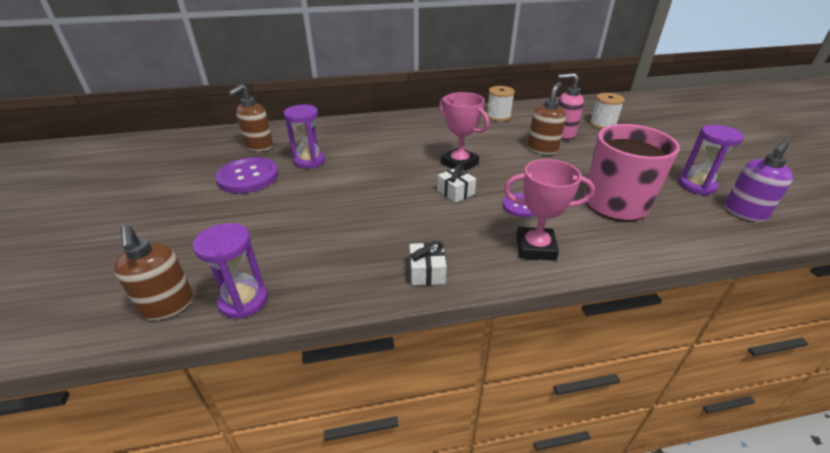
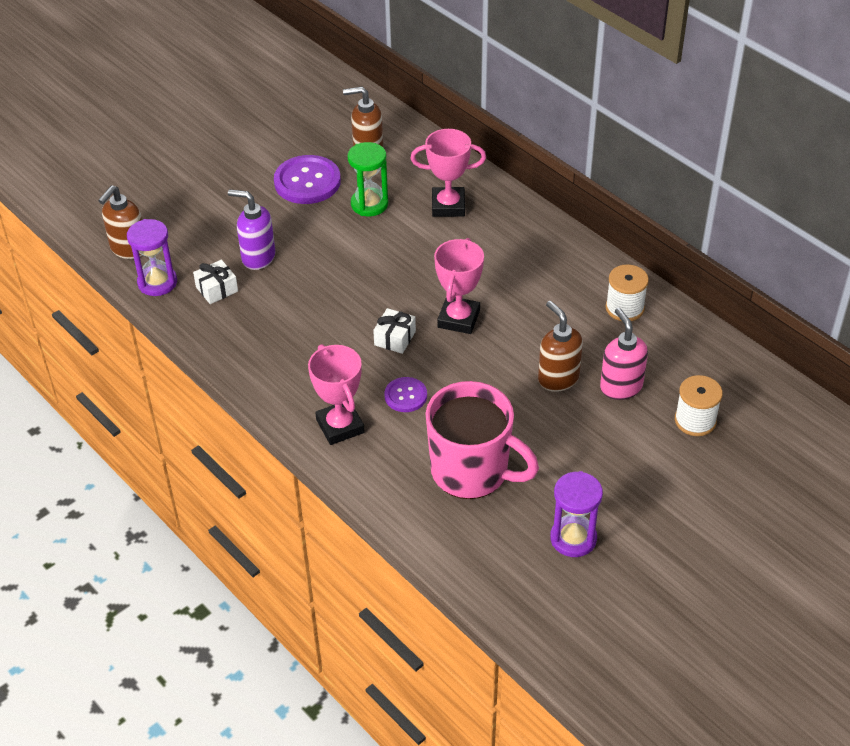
camera: 60 degrees right, 10 degrees up
purple hourglass [284,105,325,169] -> green hourglass [348,142,388,216]
white gift [410,241,447,286] -> white gift moved to [193,260,238,304]
brown soap dispenser [528,82,566,155] -> brown soap dispenser turned 120 degrees counterclockwise [538,301,583,392]
purple soap dispenser [725,139,793,222] -> purple soap dispenser moved to [228,189,275,270]
none -> pink trophy [410,129,486,217]

